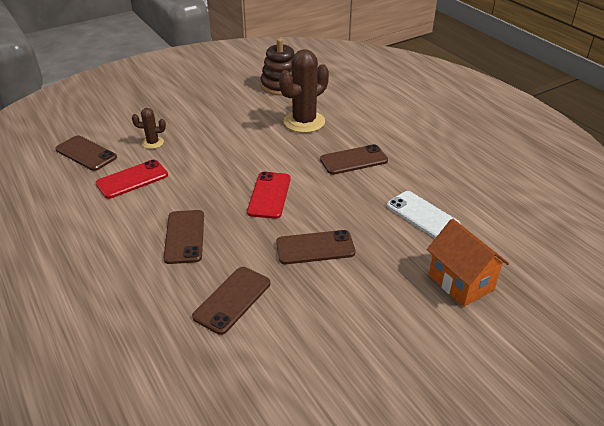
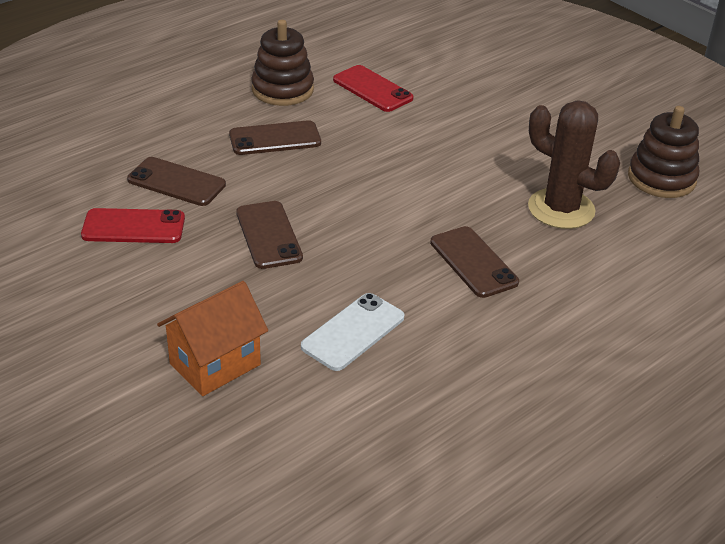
camera: 80 degrees right, 0 degrees up
brown phone [55,135,117,171] -> none
brown cactus [132,108,166,149] -> none
red phone [247,172,291,219] -> red phone moved to [81,208,185,243]
none -> brown stacking toy [251,20,314,106]

